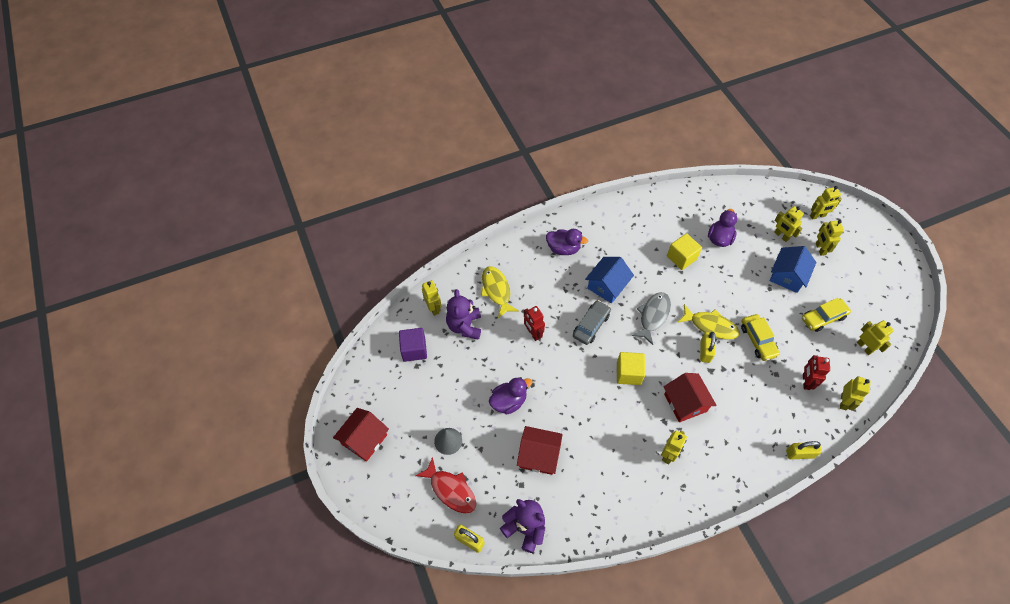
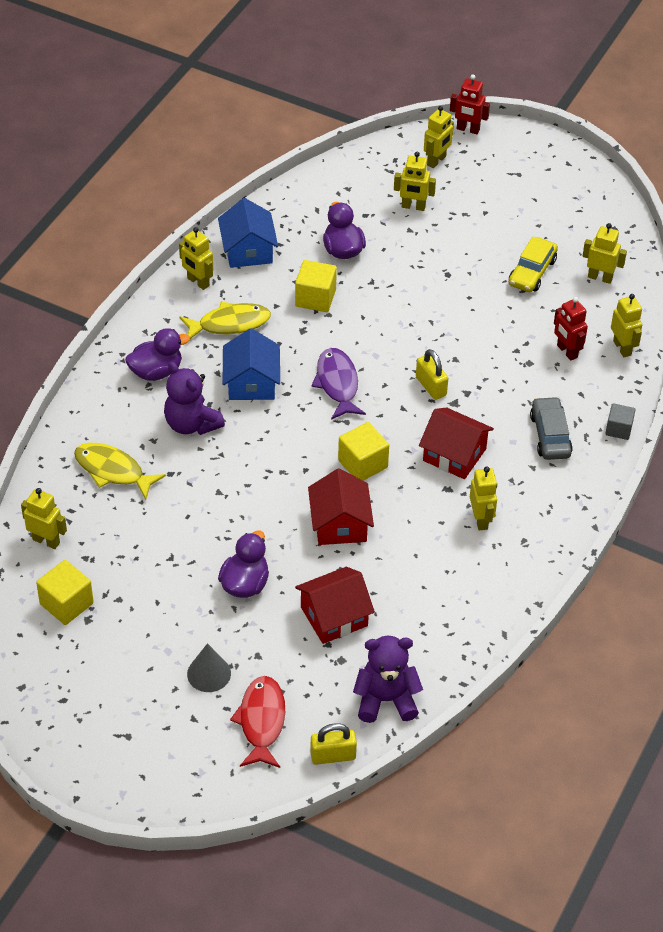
camera: 40 degrees left, 10 degrees down
red house [333,408,389,462] -> red house moved to [308,468,374,545]
purple cube [399,328,427,362] -> yellow cube [36,560,94,625]
red fish [415,457,476,514] -> red fish turned 90 degrees counterclockwise [230,676,285,768]
purple teddy bear [446,289,481,340] -> purple teddy bear moved to [164,362,225,435]
red robot [524,306,545,341] -> red robot moved to [450,74,490,134]
grey car [573,300,611,345] -> grey car moved to [530,396,573,460]
grey fish [632,292,671,345] -> purple fish [311,348,366,420]
yellow fish [677,304,740,339] -> yellow fish moved to [180,301,271,339]
yellow car [741,314,780,361] -> none
blue house [770,246,817,293] -> blue house moved to [218,198,278,268]
yellow padlock [786,441,822,459] -> grey cube [605,403,636,440]
yellow robot [816,220,844,256] -> yellow robot moved to [179,227,213,290]

